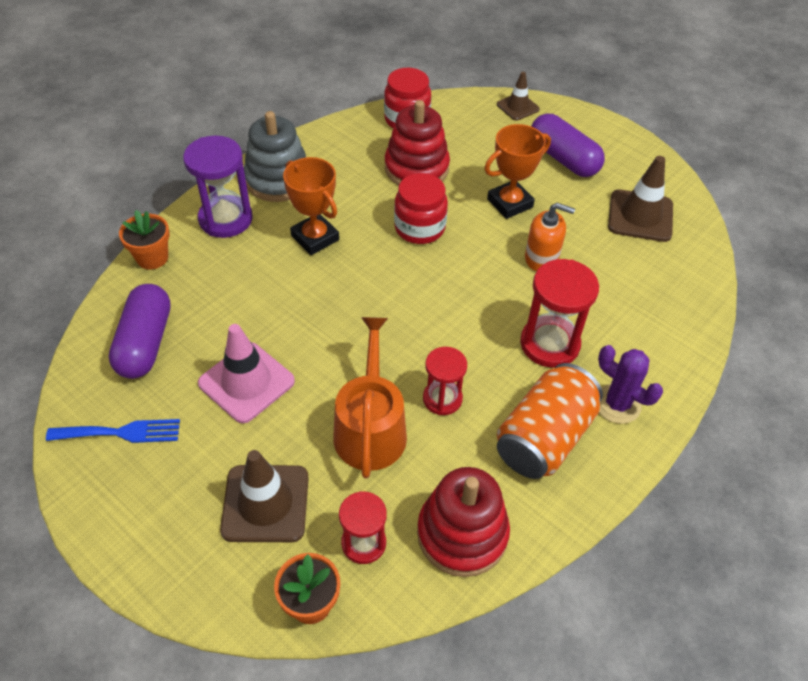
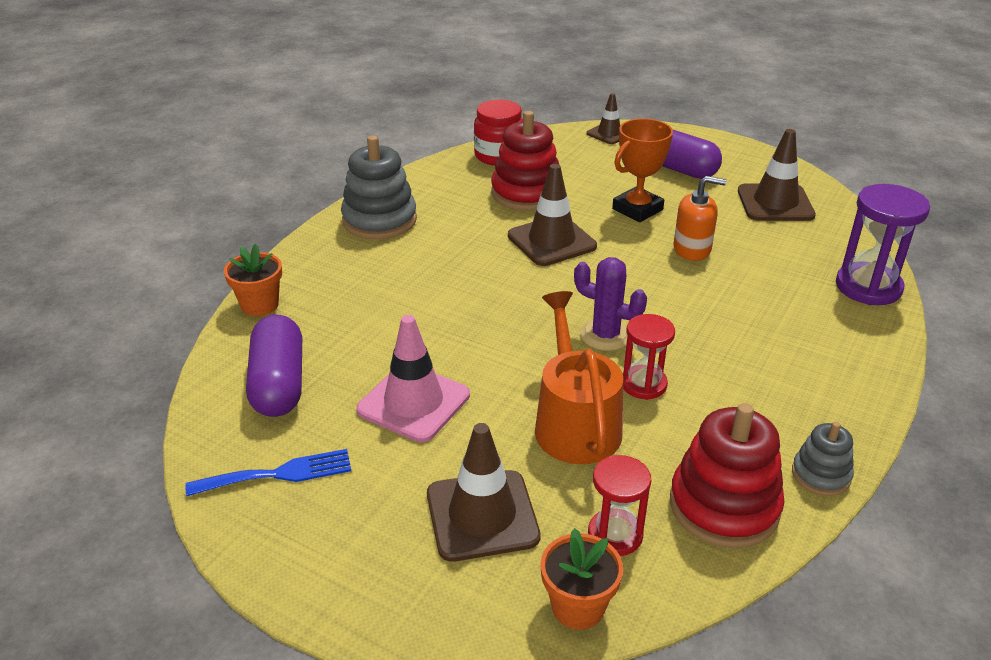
camera: 10 degrees left, 15 degrees down
purple hourglass [183,136,253,238] -> purple hourglass moved to [836,184,930,305]
orange trophy [283,157,339,255] -> none
red jar [394,173,448,244] -> brown traffic cone [508,164,597,266]
orange can [497,363,603,479] -> none
red hourglass [520,259,599,368] -> none
purple cactus [598,345,663,424] -> purple cactus moved to [574,257,647,351]
none -> grey stacking toy [792,421,854,496]

